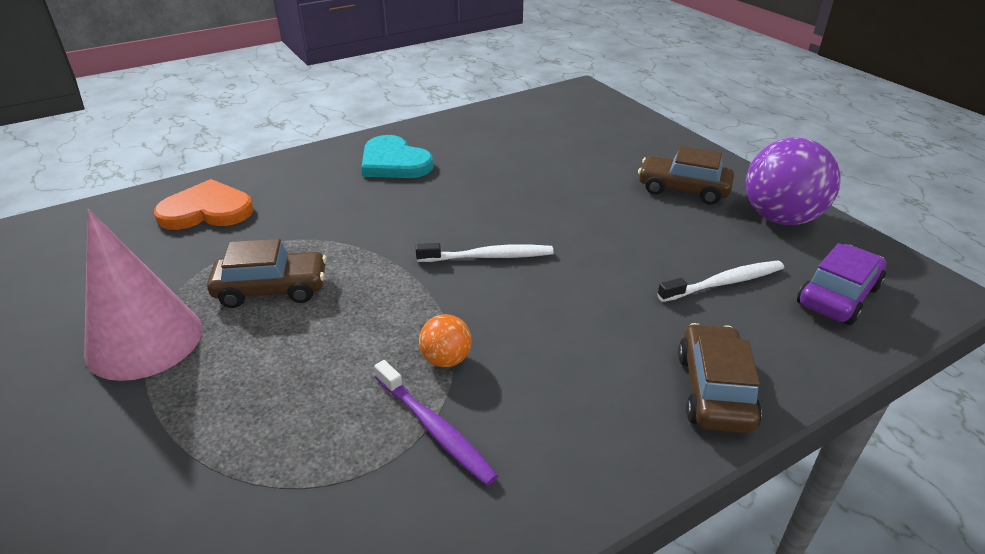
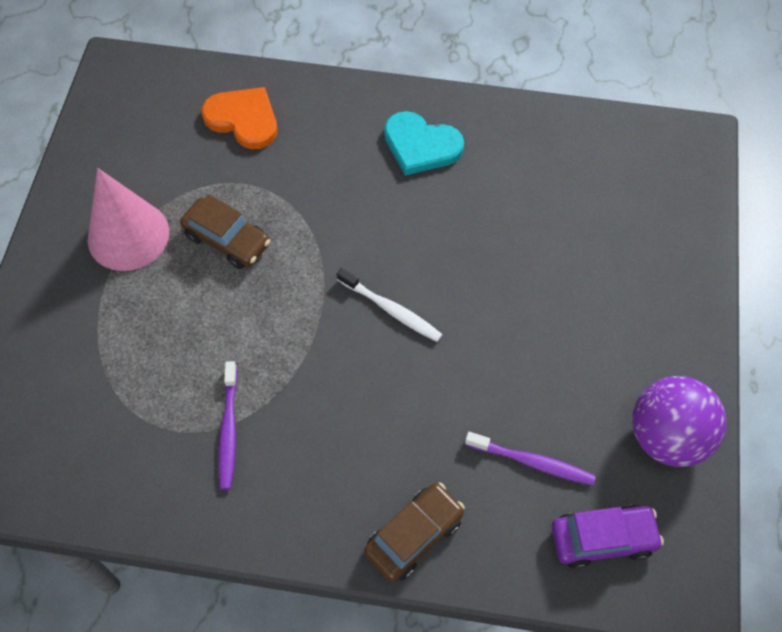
camera: 40 degrees right, 25 degrees up
turquoise heart [361,135,433,178] -> turquoise heart turned 60 degrees counterclockwise [384,111,464,176]
orange ball [419,314,472,367] -> none
brown car [638,146,734,205] -> none
white toothbrush [657,260,784,302] -> purple toothbrush [465,432,596,486]

